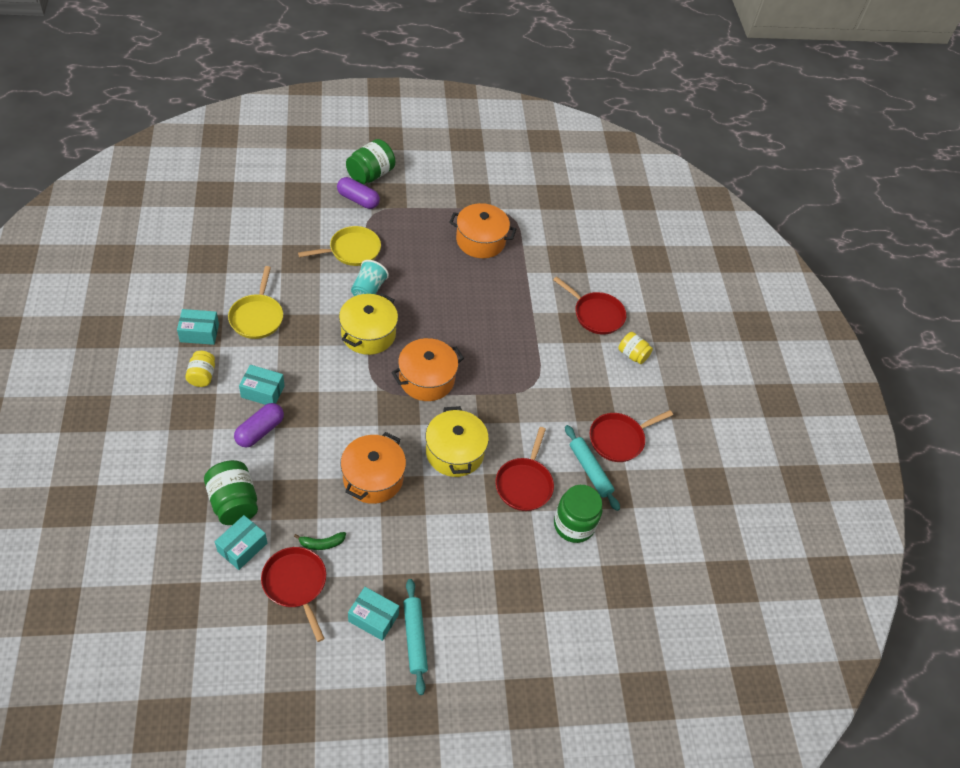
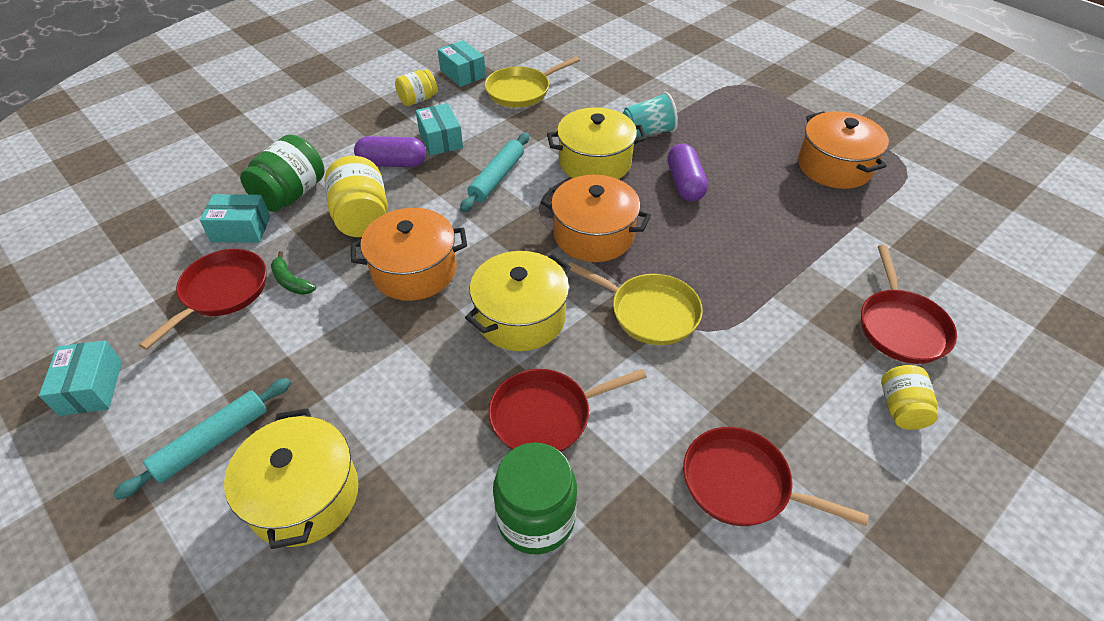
camera: 60 degrees right, 5 degrees down
yellow pan [298,226,381,266] -> yellow pan moved to [568,262,703,345]
purple capsule [337,177,380,209] -> purple capsule moved to [667,143,708,202]
green jar [346,139,395,185] -> none
turquoise box [348,587,399,641] -> turquoise box moved to [39,340,122,416]
turquoise rolling pin [565,425,620,511] -> turquoise rolling pin moved to [460,132,529,212]
none -> yellow pot [224,408,358,549]
none -> yellow jar [325,156,388,237]

